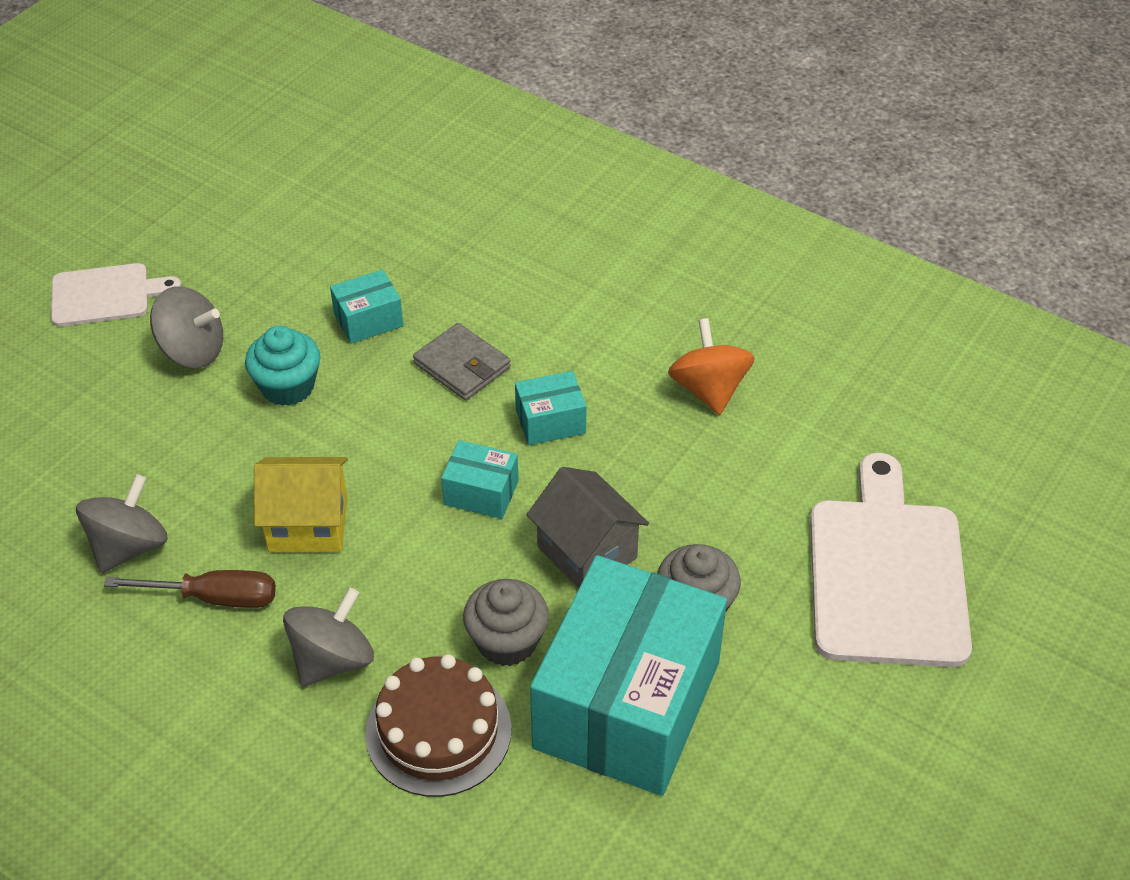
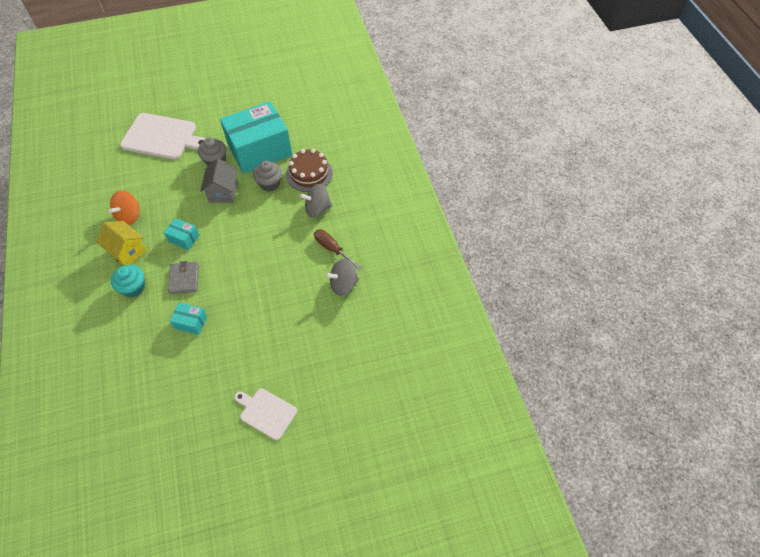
camera: 140 degrees left, 10 degrees up
grey spinning top [150,286,223,368] -> none
turquoise cupcake [245,326,320,406] -> turquoise cupcake moved to [111,265,145,297]
yellow house [254,457,348,552] -> yellow house moved to [96,221,147,266]
turquoise box [441,440,519,519] -> none
white cutting board [810,453,972,667] -> white cutting board turned 120 degrees counterclockwise [120,113,206,160]

